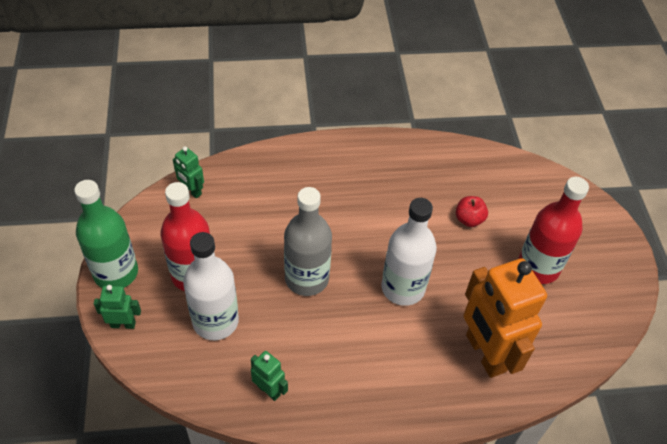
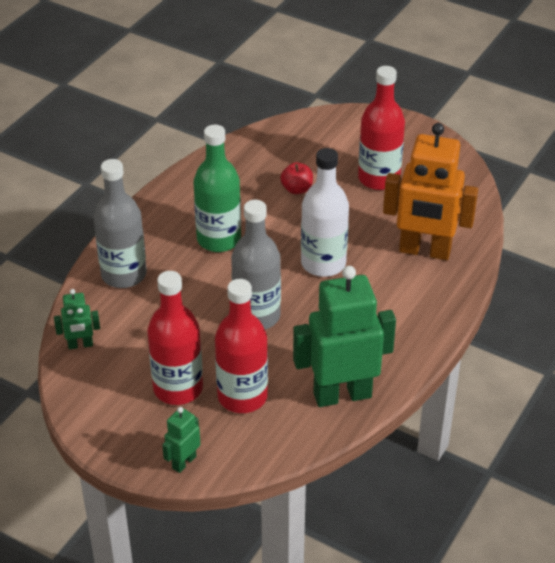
camera: 50 degrees left, 10 degrees down
green bottle [74,180,138,288] -> green bottle moved to [194,125,241,252]
white bottle [183,232,239,340] -> red bottle [215,279,268,413]
green robot [251,351,288,401] -> green robot [293,266,396,407], size x2.20
none -> grey bottle [93,159,147,288]

